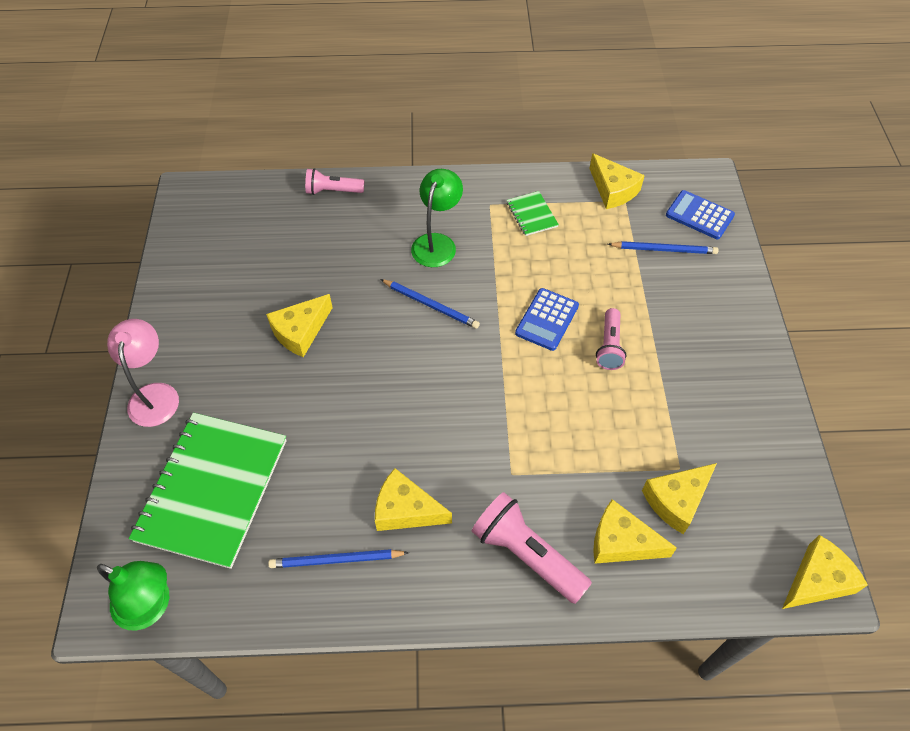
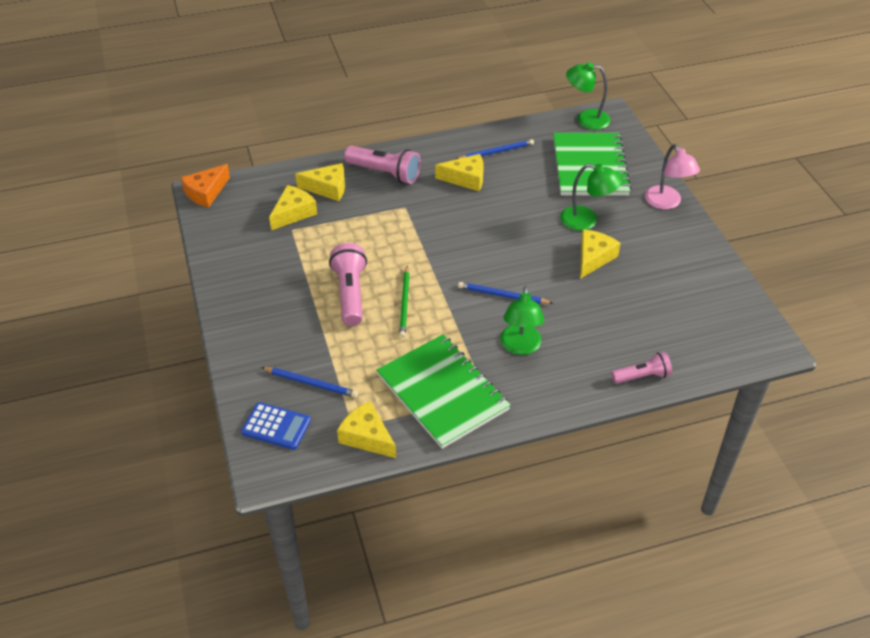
camera: 165 degrees right, 10 degrees down
green notebook [507,191,559,236] -> green notebook [376,334,511,449], size x2.33
blue calculator [515,288,579,351] -> green pencil [399,266,410,338]
pink flashlight [596,308,626,370] -> pink flashlight [329,243,367,326], size x1.59
blue pencil [608,241,718,254] -> blue pencil turned 150 degrees counterclockwise [261,367,358,398]
yellow cheese [782,535,868,609] -> orange cheese [181,164,230,208]
none -> green lamp [560,164,622,231]

